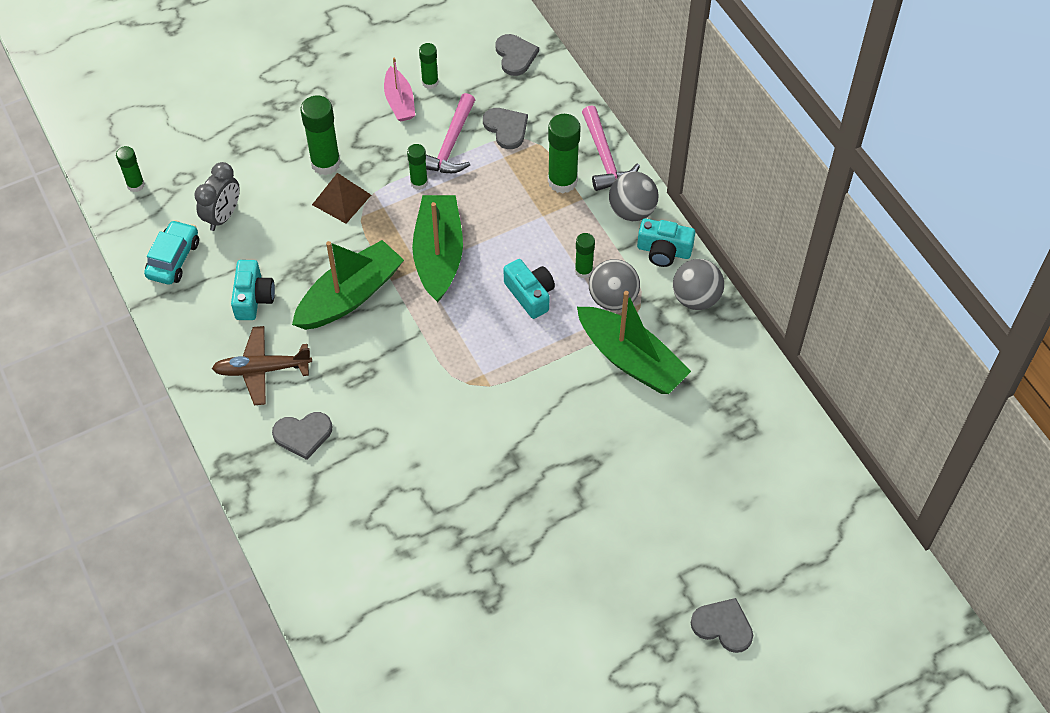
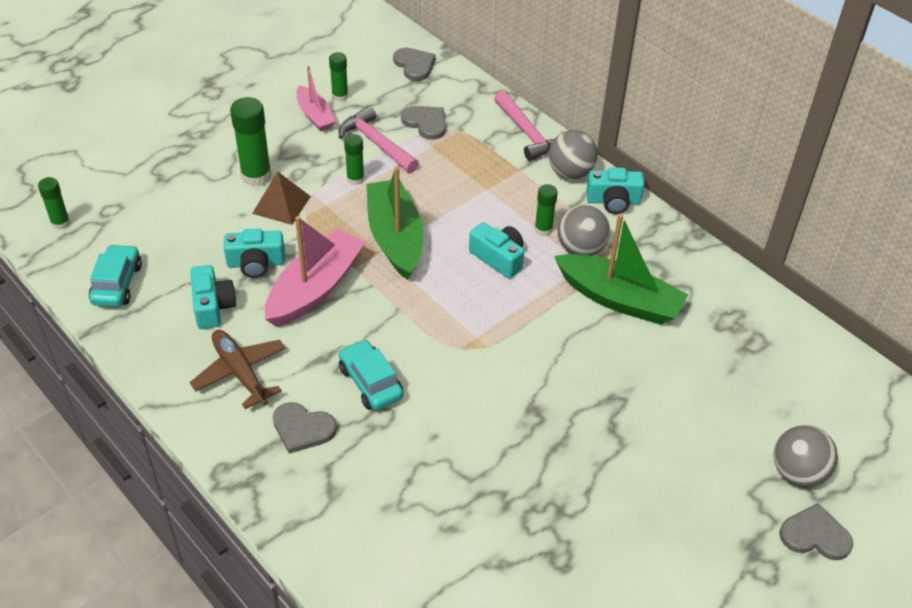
camera: 15 degrees left, 10 degrees down
grey clock [194,162,240,231] -> none
brown plane [212,326,312,405] -> brown plane turned 75 degrees clockwise [190,330,286,409]
grey heart [272,412,332,460] -> grey heart turned 45 degrees clockwise [273,402,337,454]
green boat [292,240,404,330] -> pink boat [265,216,366,327]
pink hammer [426,93,475,173] -> pink hammer turned 135 degrees clockwise [339,106,419,173]
green glue stick [548,114,581,193] -> none
grey ball [673,259,724,310] -> grey ball moved to [773,425,838,487]
none -> turquoise camera [224,228,285,278]
none -> turquoise car [339,339,403,410]

